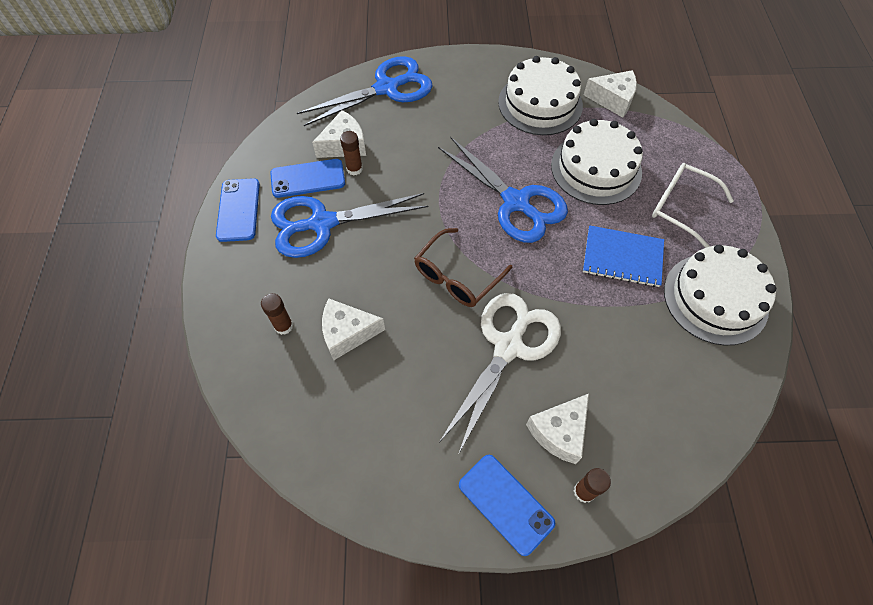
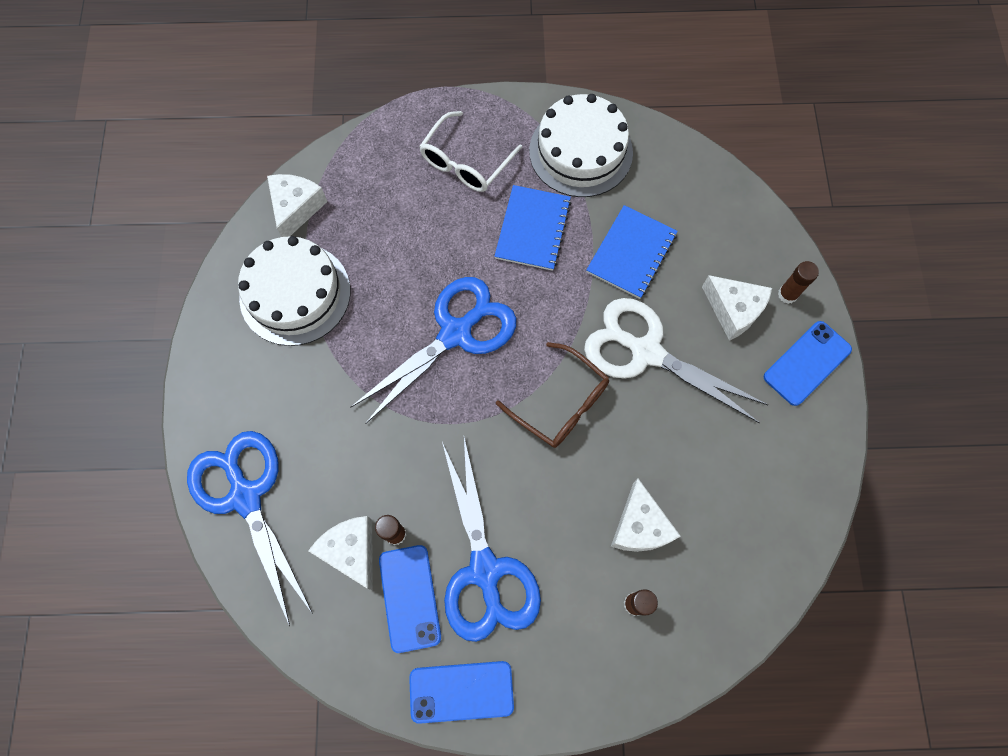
camera: 90 degrees left, 10 degrees up
white cake [551,119,643,205] -> none
none -> blue notebook [586,205,678,299]

